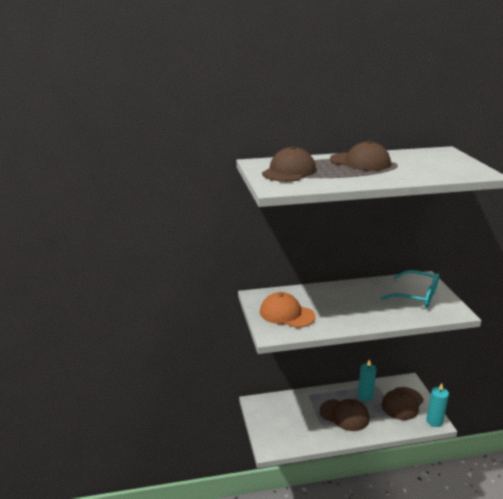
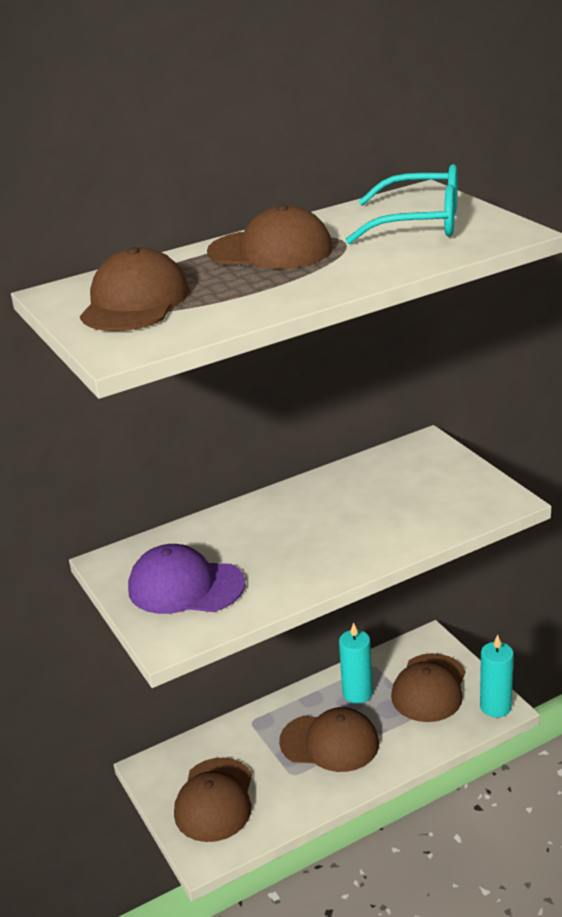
camera: 15 degrees left, 5 degrees up
orange cap [260,292,315,328] -> purple cap [128,544,245,614]
turquoise glasses [380,270,439,308] -> turquoise glasses moved to [345,164,458,244]
none -> brown cap [174,758,252,842]

